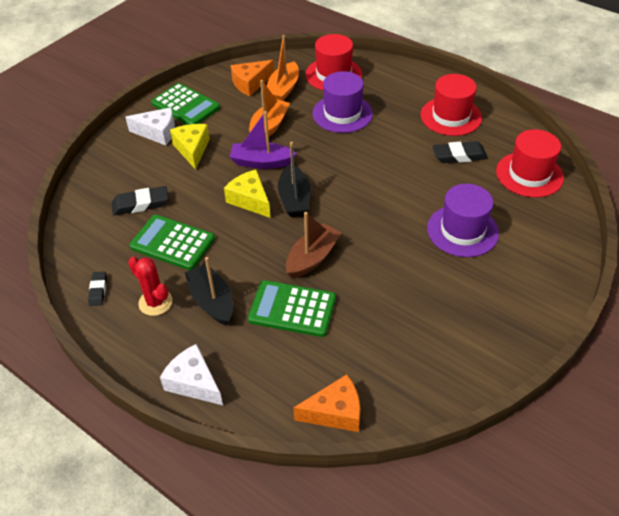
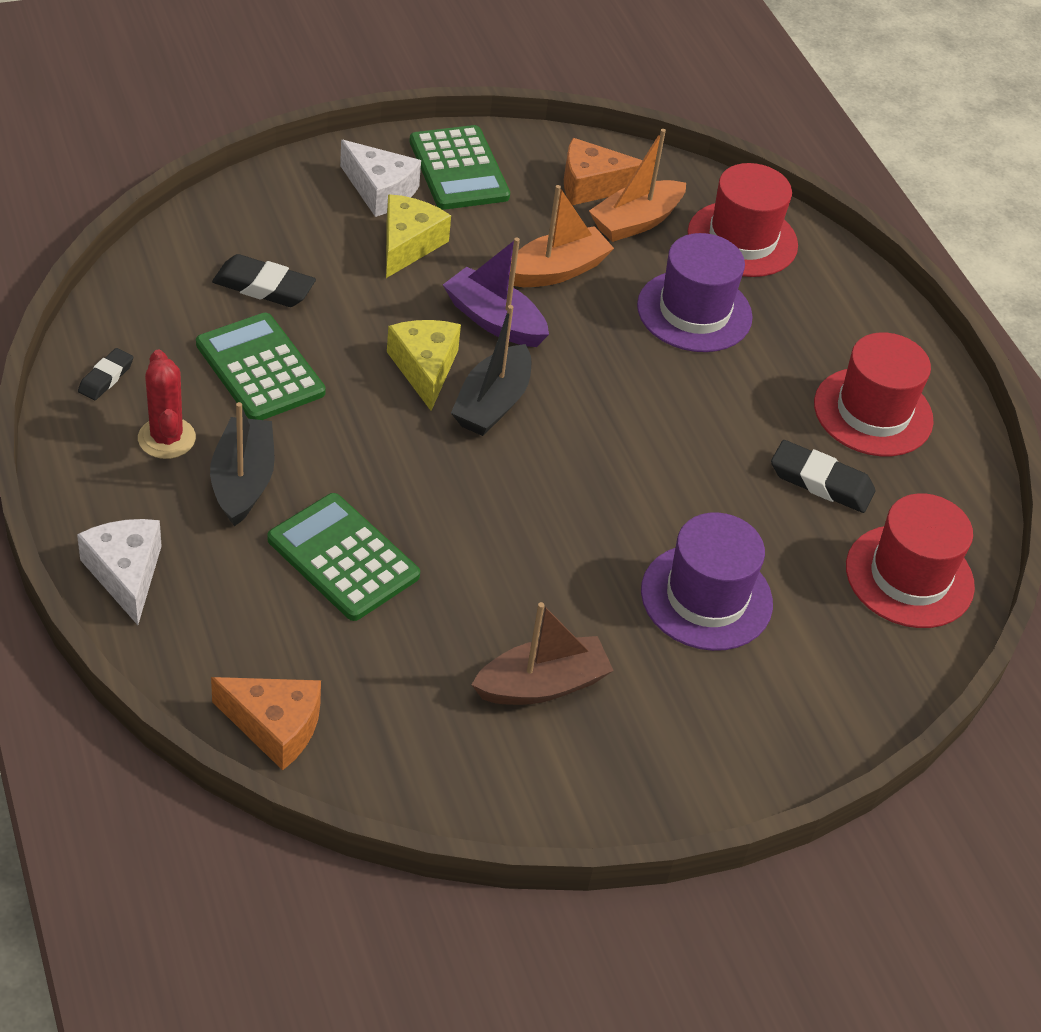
camera: 25 degrees right, 0 degrees up
brown boat [286,212,342,279] -> brown boat moved to [472,602,614,705]

